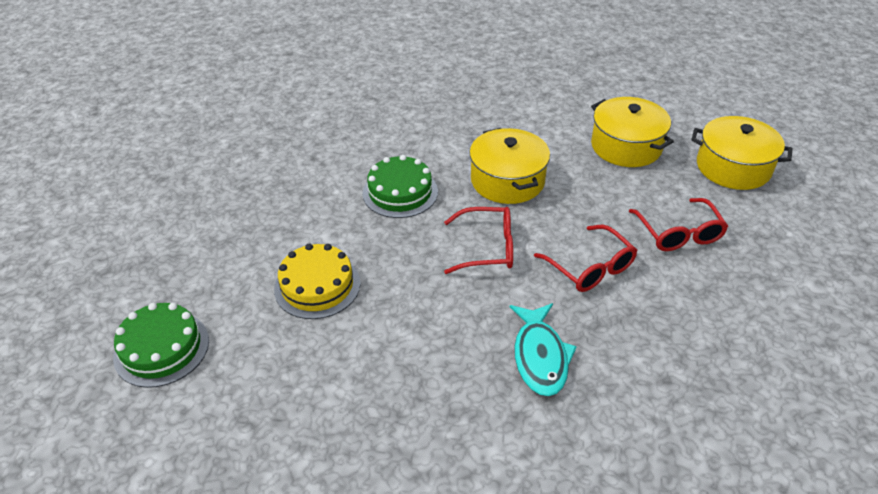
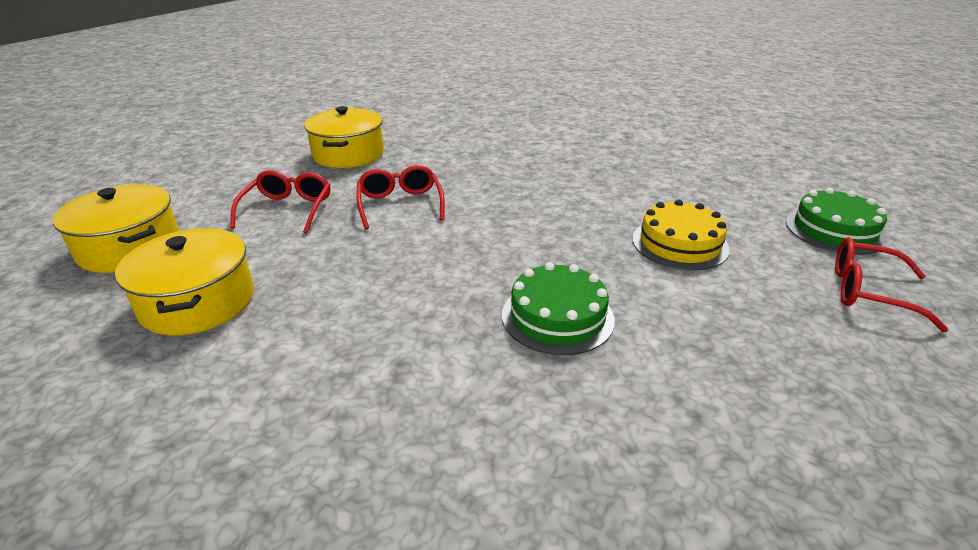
camera: 160 degrees left, 10 degrees down
red glasses [444,207,513,274] -> red glasses moved to [835,237,948,332]
yellow pot [470,128,550,204] -> yellow pot moved to [304,106,384,168]
turquoise fish [510,303,577,396] -> none

